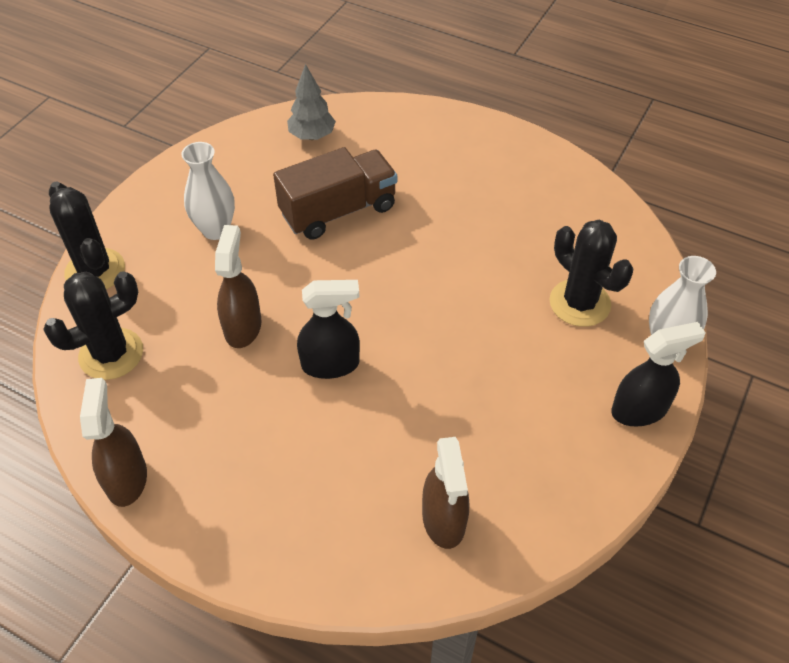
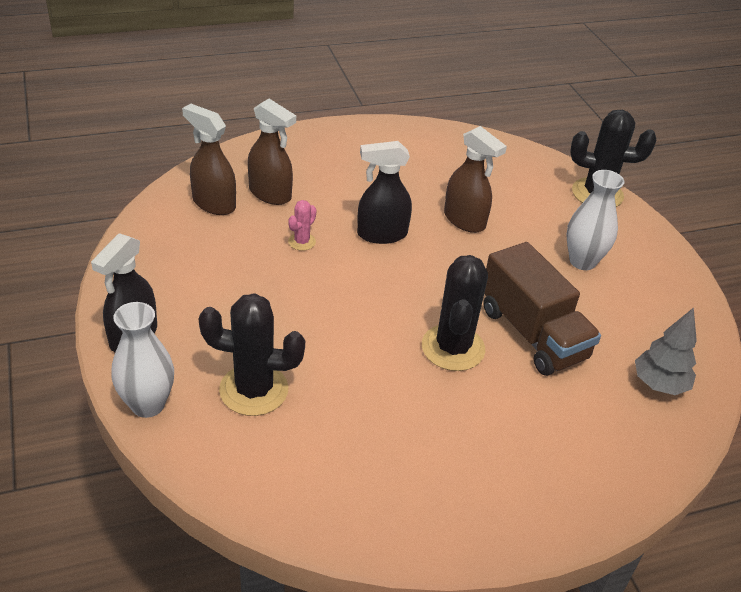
camera: 130 degrees right, 10 degrees down
black cactus [43,271,143,380] -> black cactus moved to [422,255,488,371]
brown spray bottle [80,378,147,507] -> brown spray bottle moved to [248,99,296,205]
brown truck [273,147,397,240] -> brown truck turned 45 degrees counterclockwise [483,242,601,376]
black spray bottle [297,280,360,379] -> black spray bottle turned 45 degrees clockwise [357,141,412,244]
none -> pink cactus [288,200,317,251]

